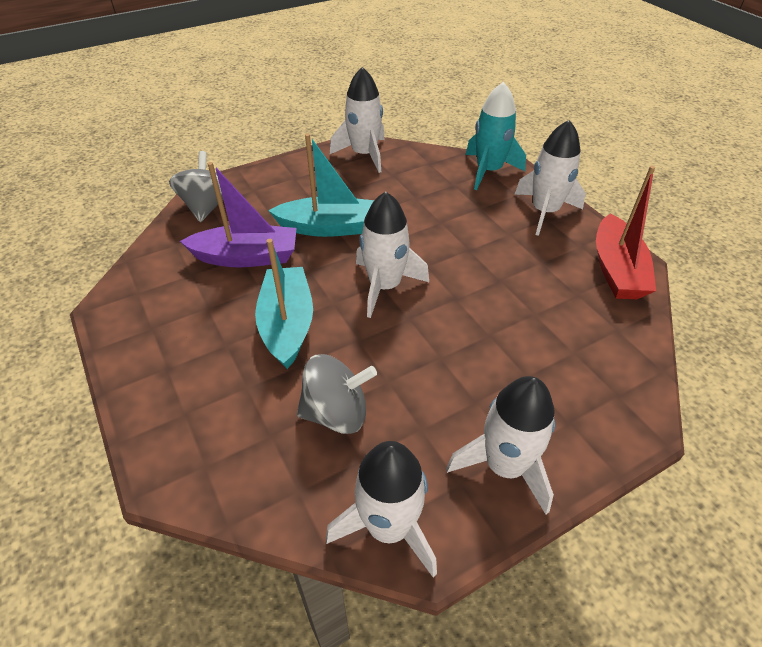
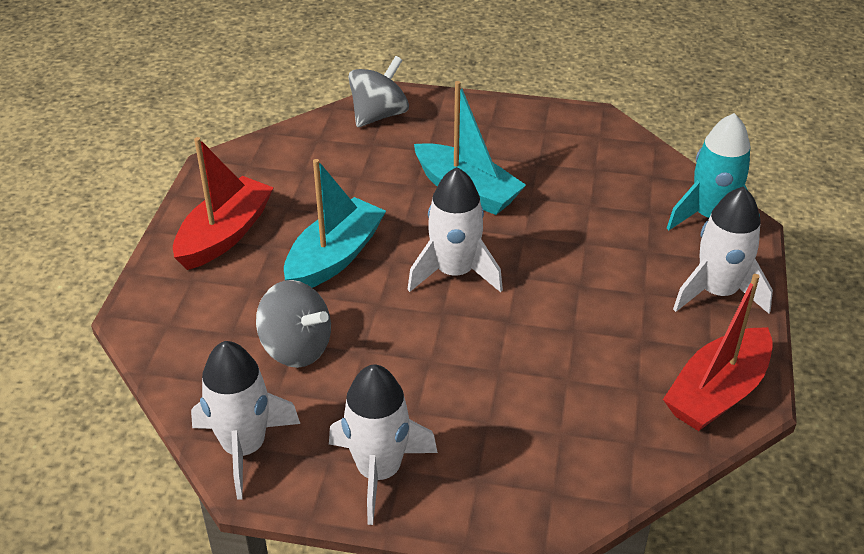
camera: 40 degrees right, 5 degrees down
purple boat [180,162,296,267] -> none
white rocket [330,67,385,173] -> none
none -> red boat [173,137,274,270]

